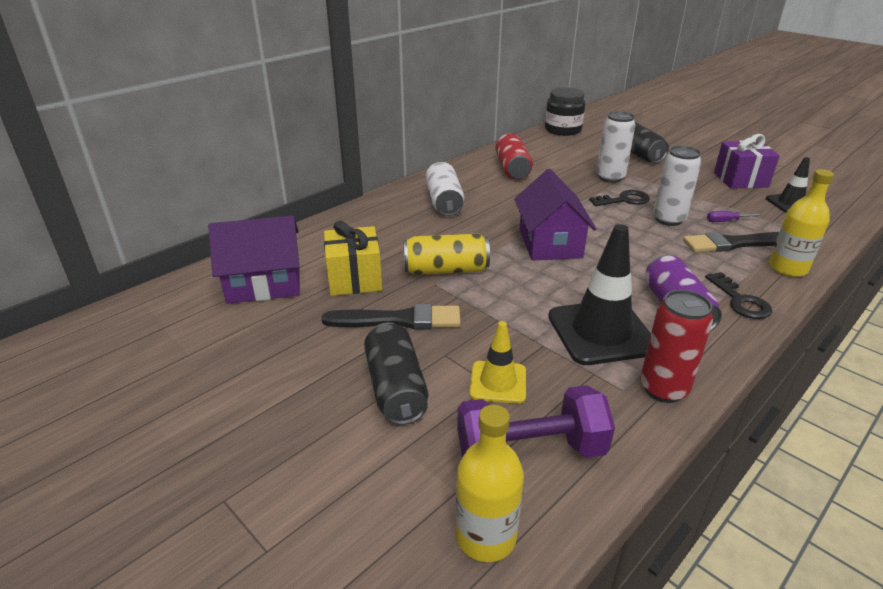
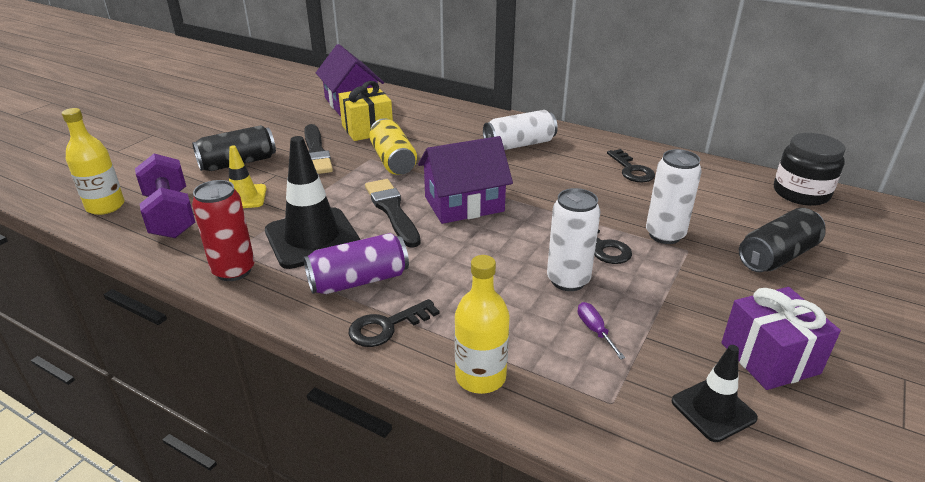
camera: 75 degrees right, 0 degrees up
red can [495,133,533,180] -> black key [607,149,655,182]
black brush [683,232,779,252] -> black brush moved to [365,179,421,248]

